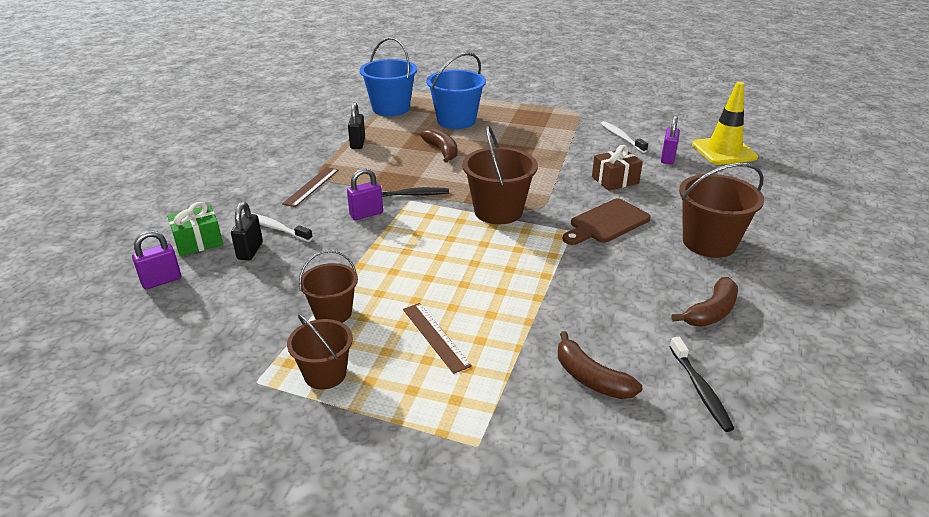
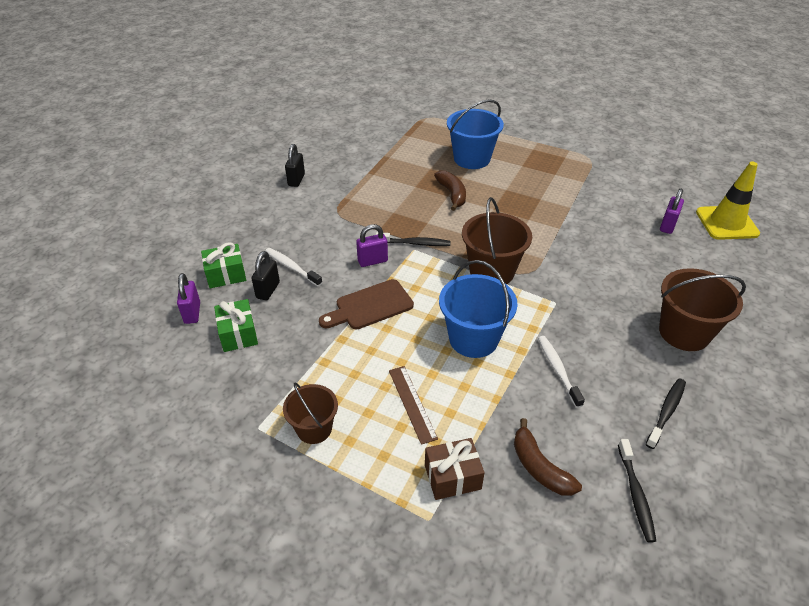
camera: 10 degrees right, 10 degrees up
purple padlock [132,231,181,289] -> purple padlock turned 75 degrees counterclockwise [177,273,200,324]
brown ruler [282,167,339,207] -> none
brown bucket [299,250,358,323] -> none
black padlock [348,102,365,149] -> black padlock moved to [285,144,305,187]
blue bucket [360,37,417,116] -> blue bucket moved to [439,260,518,358]
brown cutting board [563,199,651,245] -> brown cutting board moved to [319,279,414,329]
brown gift [592,145,643,191] -> brown gift moved to [425,438,485,500]
white toothbrush [601,121,648,153] -> white toothbrush moved to [538,336,585,408]
brown banana [671,277,738,327] -> black toothbrush [646,378,686,449]
none -> green gift [214,299,258,352]

